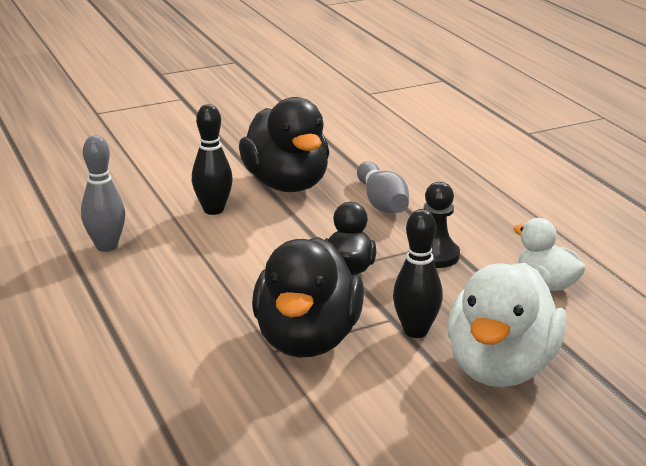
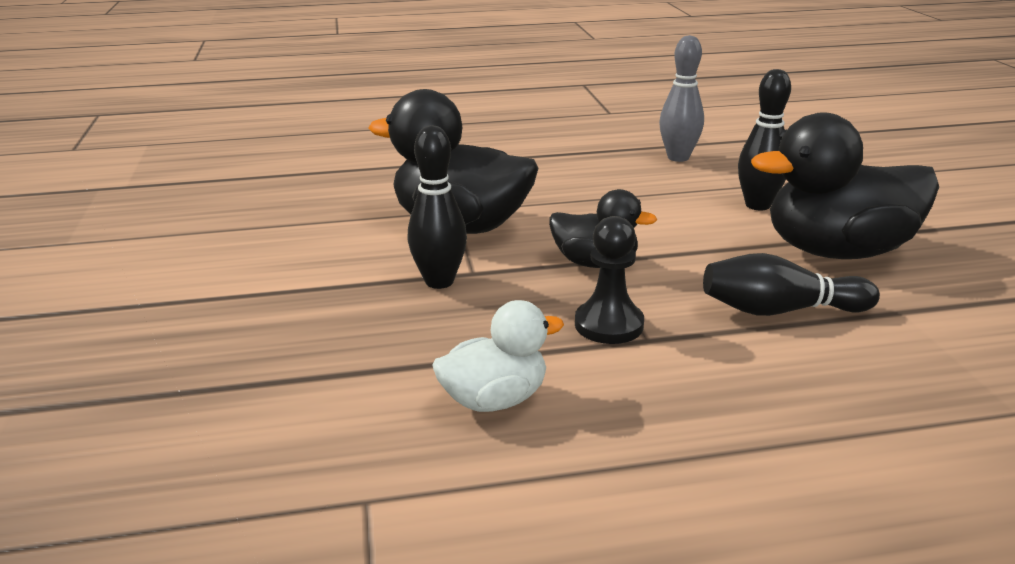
camera: 105 degrees right, 0 degrees up
grey bowling pin [357,161,409,213] -> black bowling pin [703,253,880,316]
white duck [447,263,567,387] -> none

